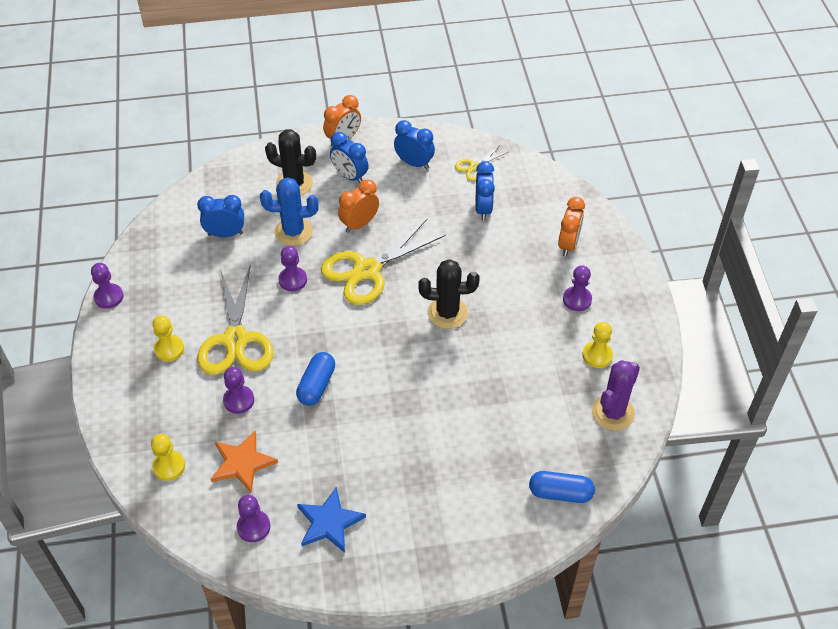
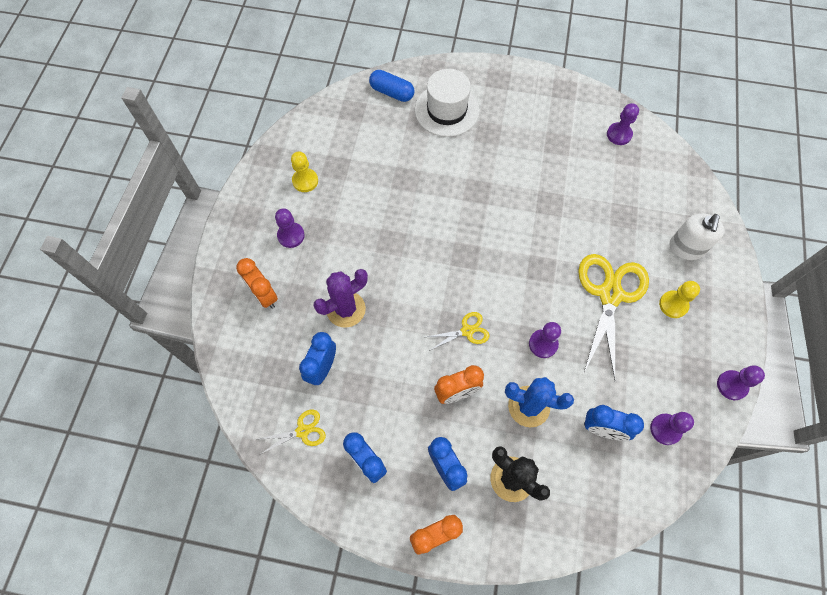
camera: 160 degrees left, 15 degrees up
yellow pawn [151,434,185,481] -> none
orange star [211,431,278,493] -> none
purple pawn [223,367,254,414] -> purple pawn moved to [650,412,694,445]
blue capsule [296,352,335,406] -> none
blue star [297,487,366,553] -> none
yellow scissors [321,219,446,305] -> yellow scissors [426,312,489,351], size x0.48
black cactus [418,259,479,329] -> none
orange clock [558,197,585,257] -> orange clock turned 75 degrees counterclockwise [236,258,278,309]
purple cactus [592,360,640,431] -> purple cactus moved to [314,269,368,328]
none -> white hat [415,69,479,137]
none -> white soap dispenser [670,213,724,260]

